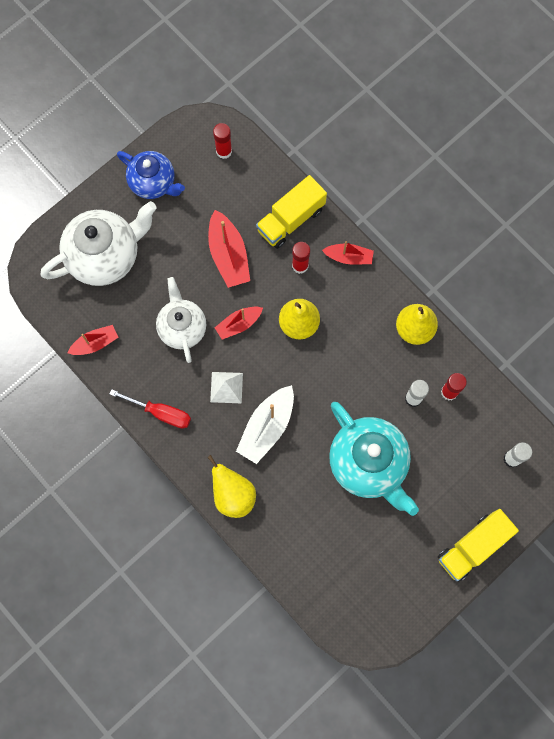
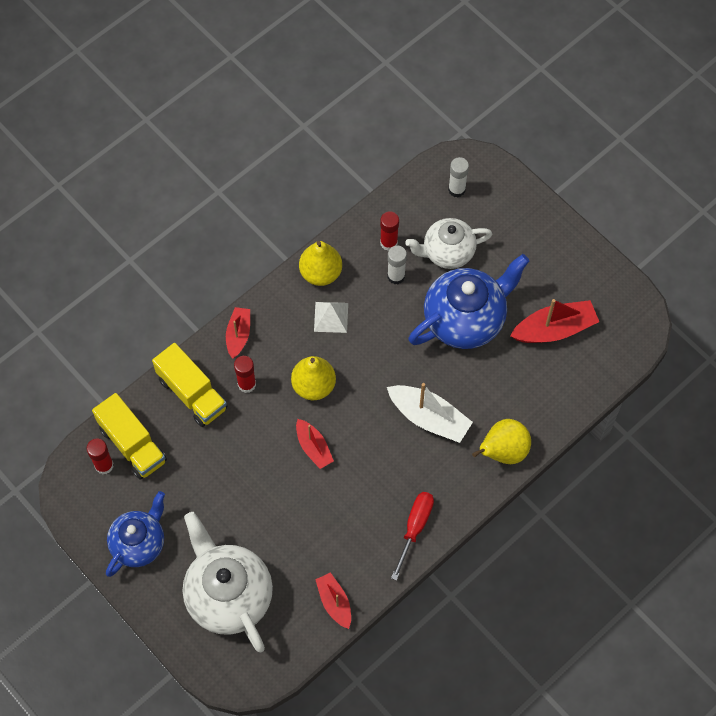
camera: 90 degrees left, 10 degrees down
white teapot [156,277,206,363] -> white teapot moved to [405,218,492,269]
red boat [208,210,250,288] -> red boat moved to [510,299,599,343]
white pyramid [210,372,243,403] -> white pyramid moved to [314,302,348,333]
turquoise teapot [329,402,419,516] -> blue teapot [409,254,529,349]
yellow truck [438,509,519,582] -> yellow truck moved to [92,393,167,480]

